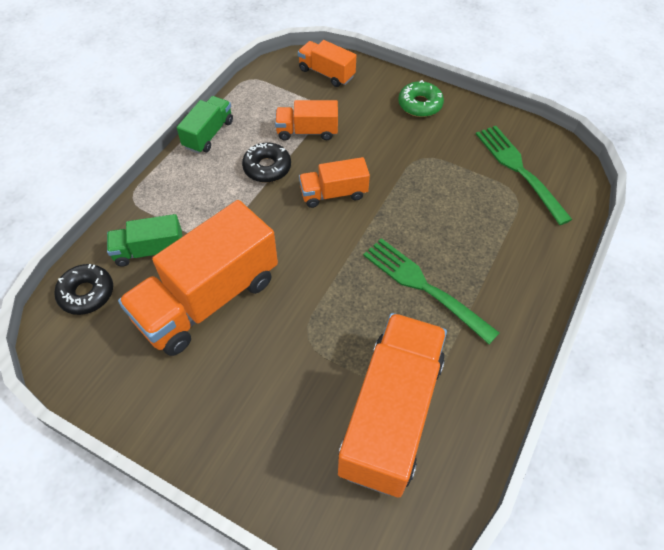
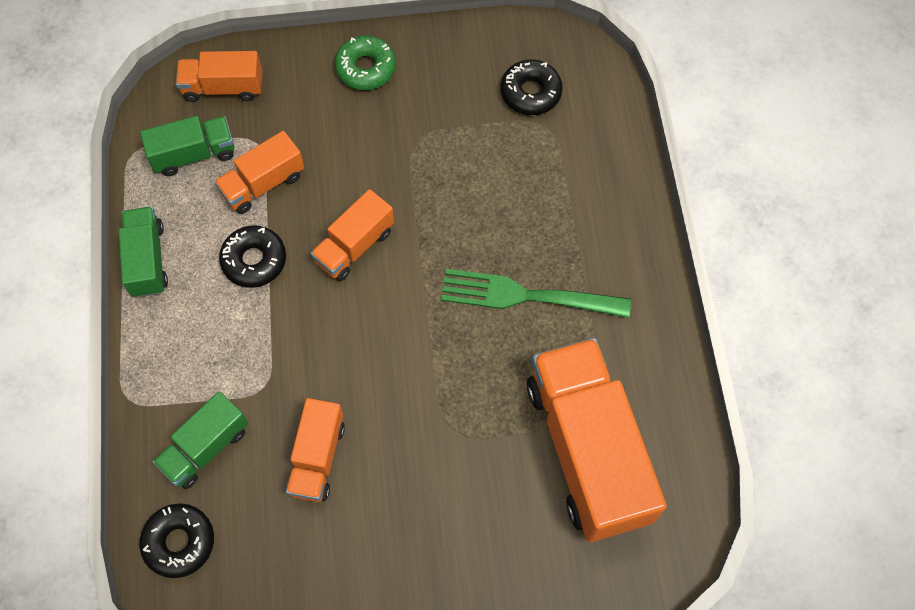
camera: 35 degrees left, 10 degrees up
orange truck [118,200,278,356] -> orange truck [286,398,345,502], size x0.50
green fork [476,126,573,225] -> black donut [501,59,563,115]
none -> green truck [140,116,234,176]

